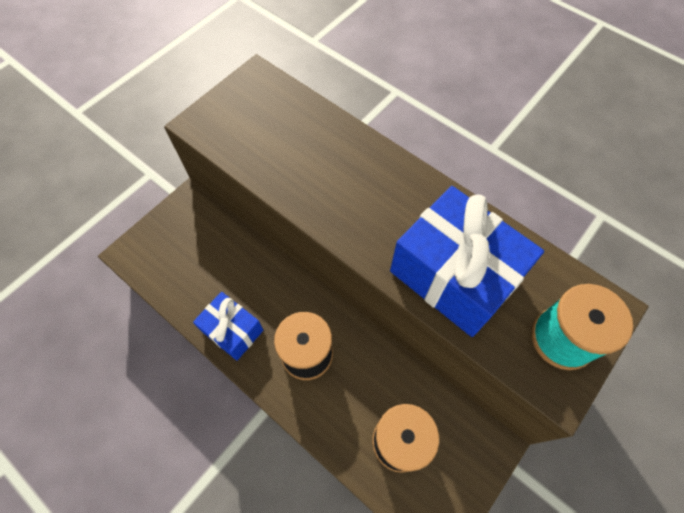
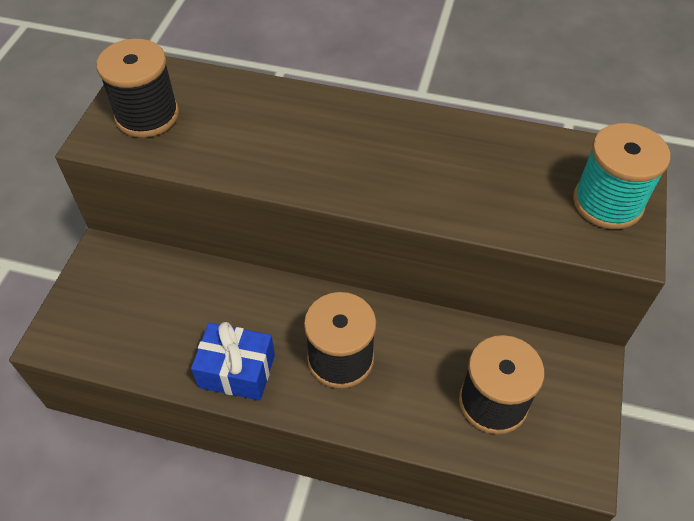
camera: 25 degrees left, 10 degrees down
blue gift [390,186,544,337] -> none
none -> black spool [96,39,179,137]

